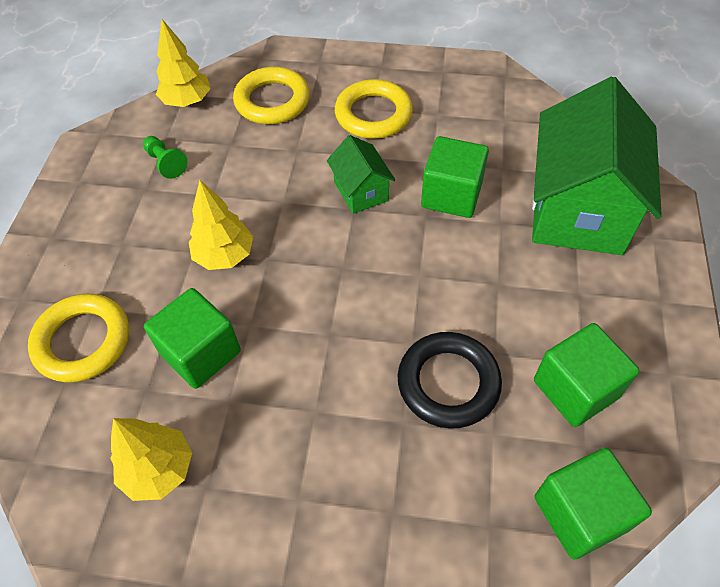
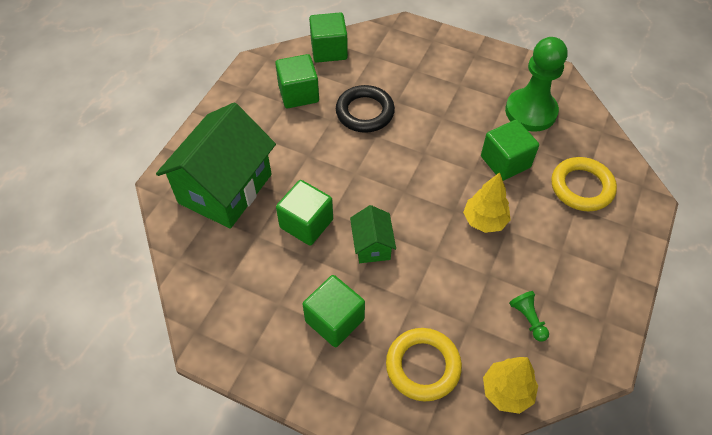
camera: 165 degrees left, 0 degrees up
yellow tree [110,418,192,501] -> green pawn [505,37,567,131]
yellow ring [335,79,413,139] -> green cube [303,275,365,347]

